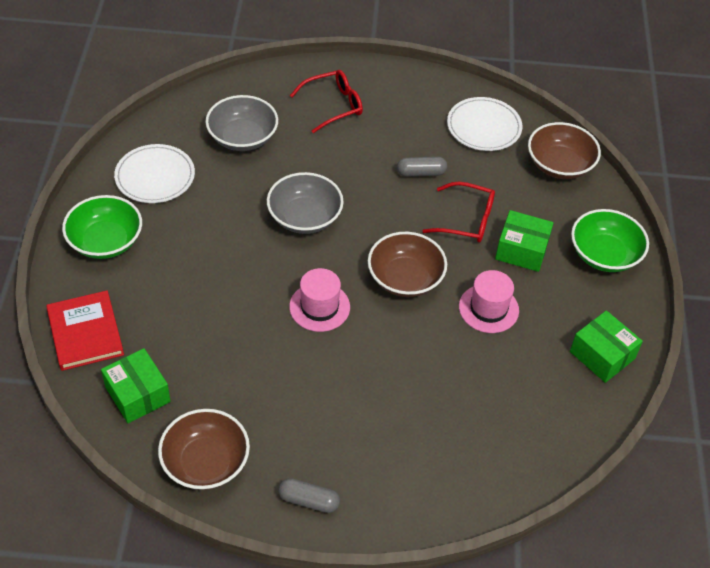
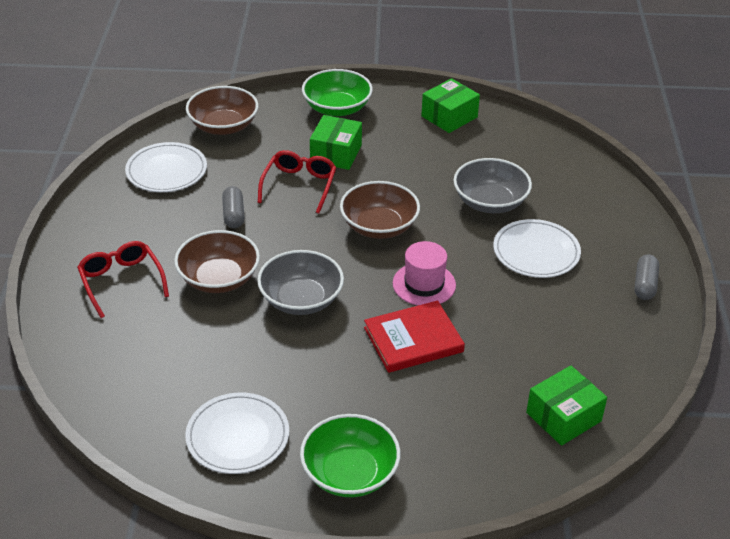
camera: 90 degrees left, 10 degrees down
red book [46,291,124,371] -> red book moved to [364,301,465,373]
brown bowl [158,409,250,490] -> brown bowl moved to [174,230,260,293]
grey bowl [205,95,278,151] -> grey bowl moved to [453,158,532,213]
pink hat [459,270,519,333] -> none
none -> white plate [493,219,581,278]

